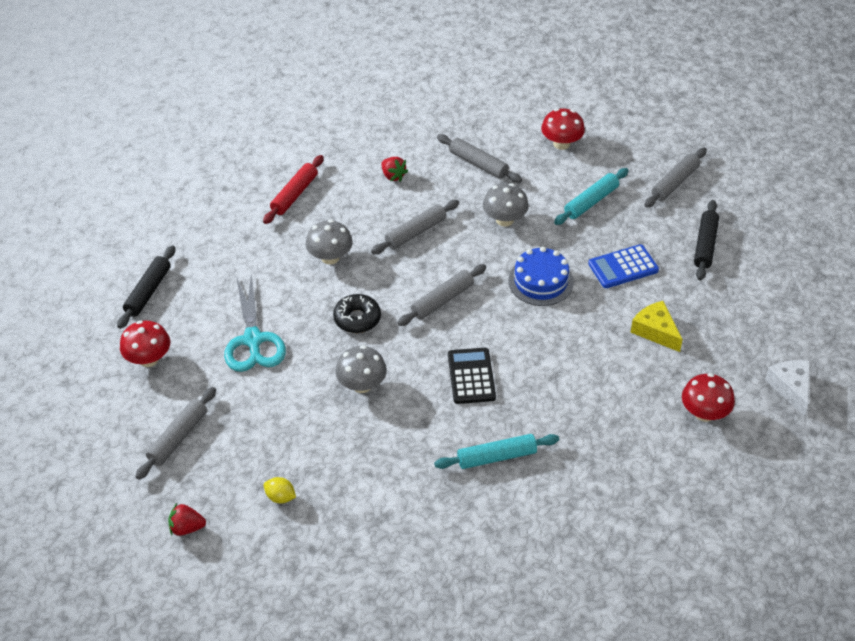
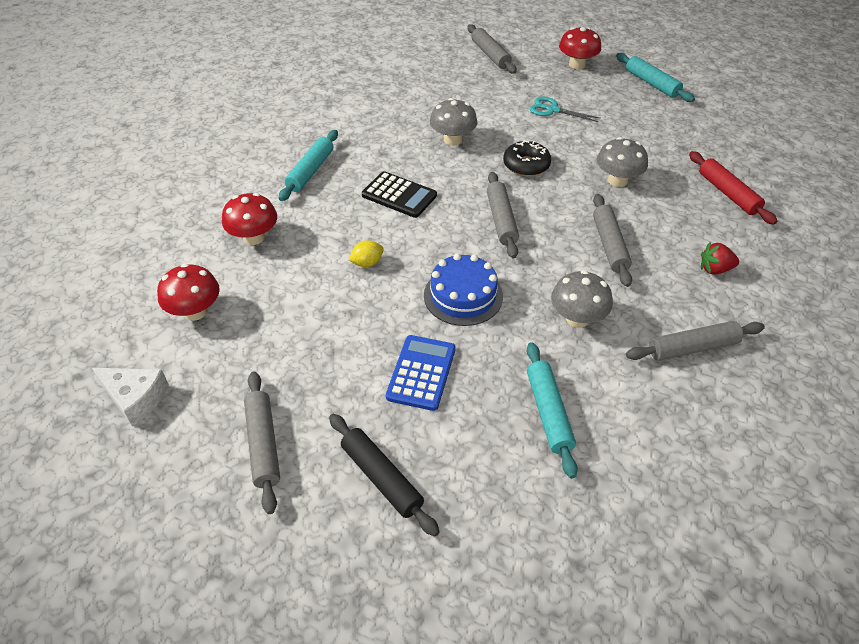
camera: 125 degrees right, 0 degrees up
black rolling pin [117,245,175,329] -> turquoise rolling pin [616,53,695,102]
red strawberry [168,503,206,536] -> none
turquoise scissors [224,274,286,372] -> turquoise scissors [530,97,601,122], size x0.59
yellow lemon [264,477,296,503] -> yellow lemon moved to [349,240,384,267]
red mushroom [541,109,585,150] -> red mushroom moved to [222,193,277,245]
yellow cheese [630,301,683,352] -> none
grey rolling pin [644,148,707,208] -> grey rolling pin moved to [244,371,280,514]

